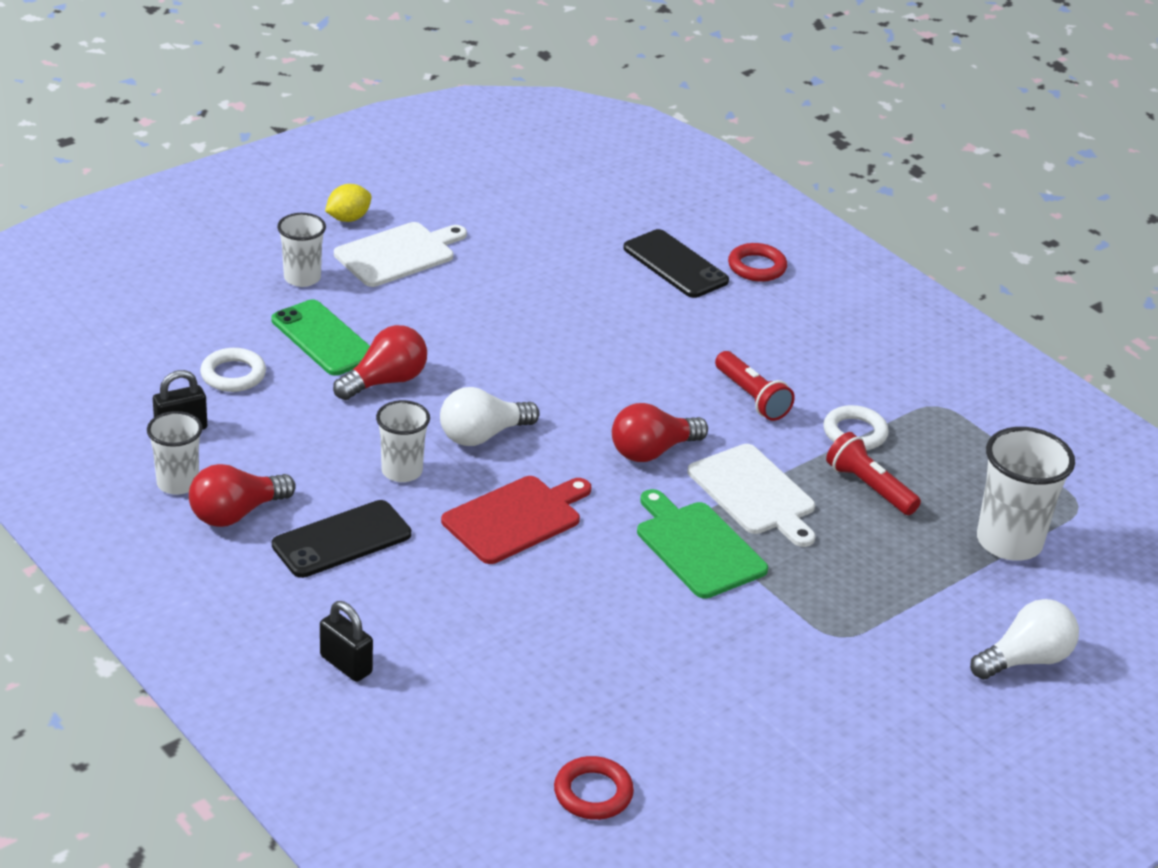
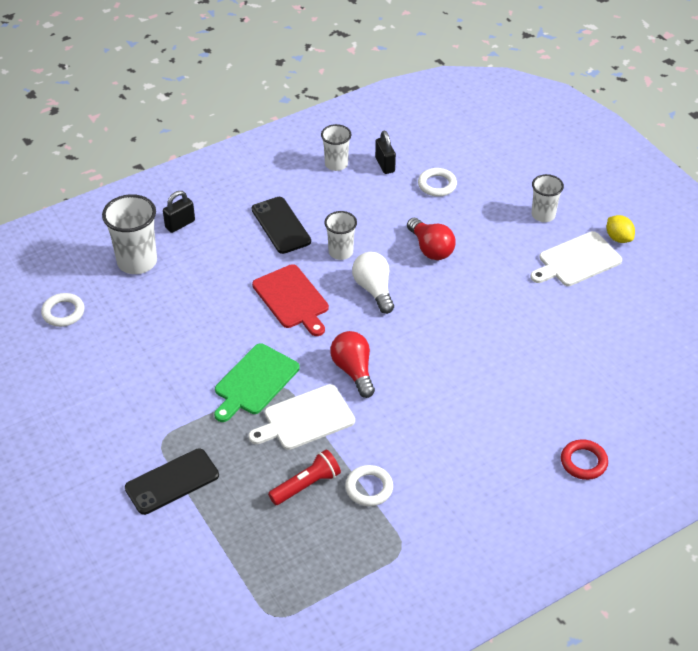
camera: 100 degrees right, 10 degrees up
red light bulb [189,464,296,527] -> none
green phone [272,300,370,376] -> none
white cutting board [334,222,467,287] -> white cutting board turned 90 degrees clockwise [530,231,622,286]
red ring [554,756,634,820] -> white ring [41,293,84,327]
black phone [623,229,729,298] -> black phone moved to [125,448,219,515]
green cutting board [637,489,768,599] -> green cutting board turned 150 degrees clockwise [214,343,300,422]
red flashlight [715,351,795,421] -> none
white light bulb [970,599,1079,680] -> none
white cup [977,427,1075,561] -> white cup moved to [102,194,157,274]

